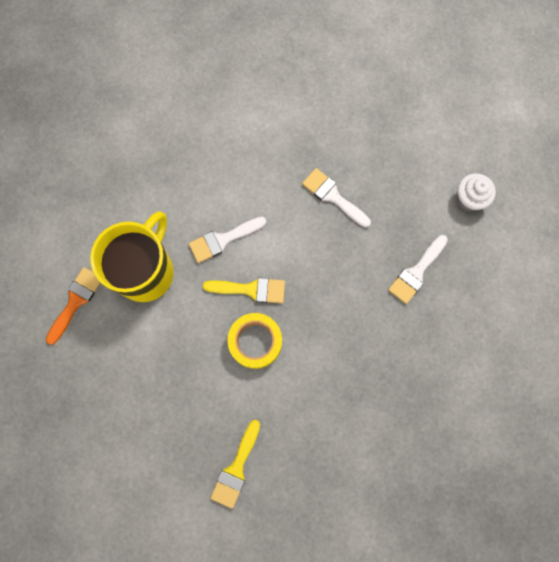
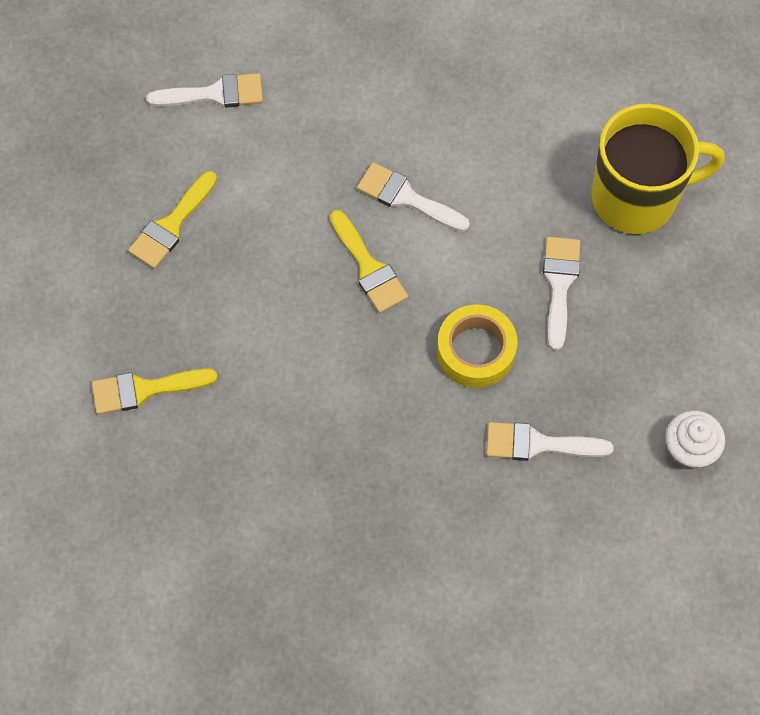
camera: 55 degrees right, 10 degrees down
orange brush [46,267,100,345] -> white brush [146,73,263,108]
yellow mug [90,211,174,302] -> yellow mug moved to [591,104,725,234]
yellow tape [227,313,282,369] -> yellow tape moved to [437,304,517,388]
none -> yellow brush [128,171,217,269]

